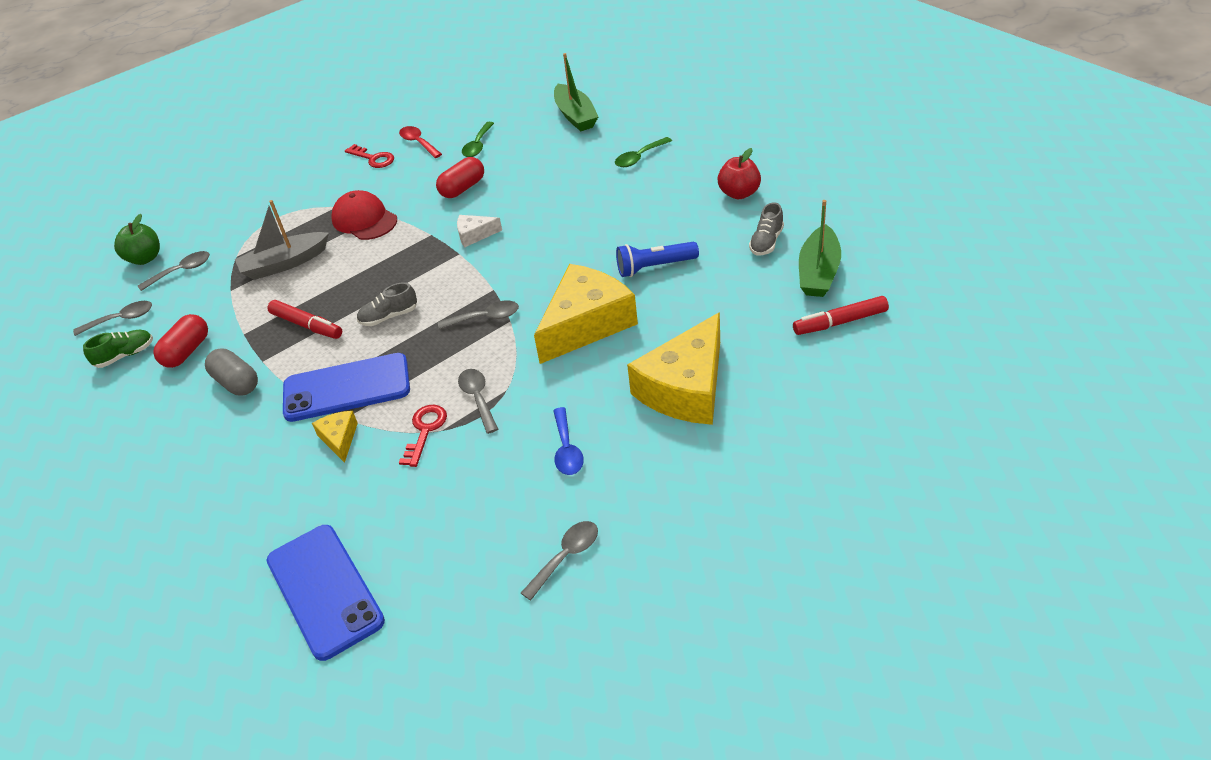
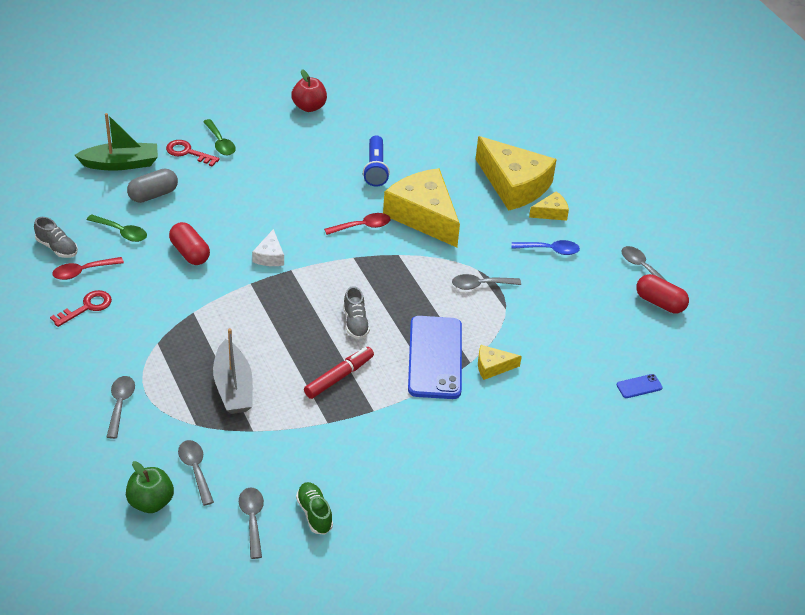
camera: 85 degrees left, 0 degrees up
red capsule [153,314,208,368] -> red capsule moved to [636,274,689,313]
grey capsule [205,348,258,396] -> grey capsule moved to [127,169,178,203]
blue phone [267,525,385,661] -> blue phone [617,374,663,398], size x0.40
red cap [331,190,397,240] -> none
red key [399,405,447,467] -> red key moved to [166,140,220,167]
grey spoon [438,300,519,329] -> grey spoon moved to [107,376,135,439]
grey shoe [749,202,784,255] -> grey shoe moved to [34,217,78,258]
red marker [793,296,889,335] -> none
green boat [799,200,841,297] -> none
none -> red spoon [324,213,391,235]
none -> yellow cheese [529,191,569,221]

